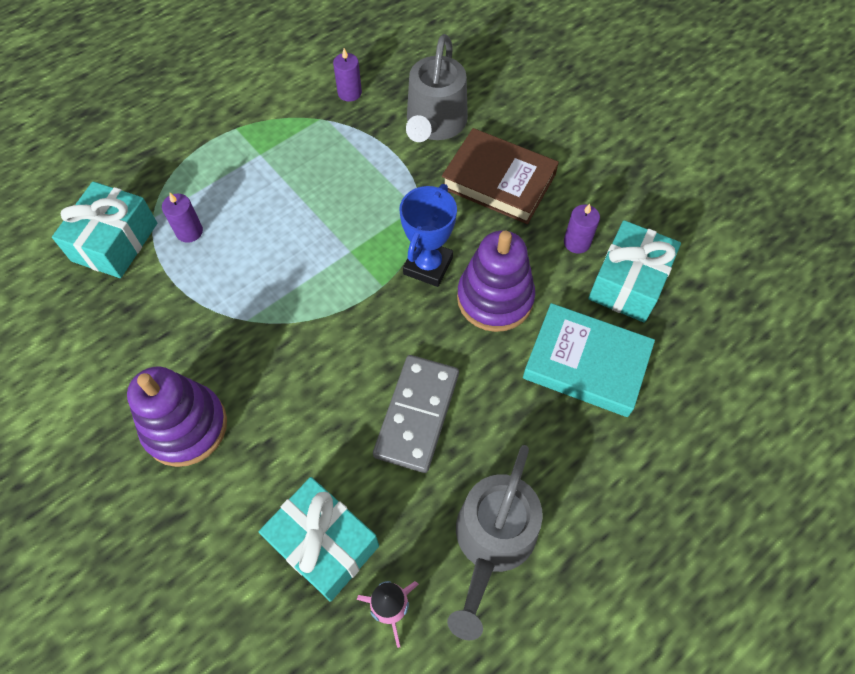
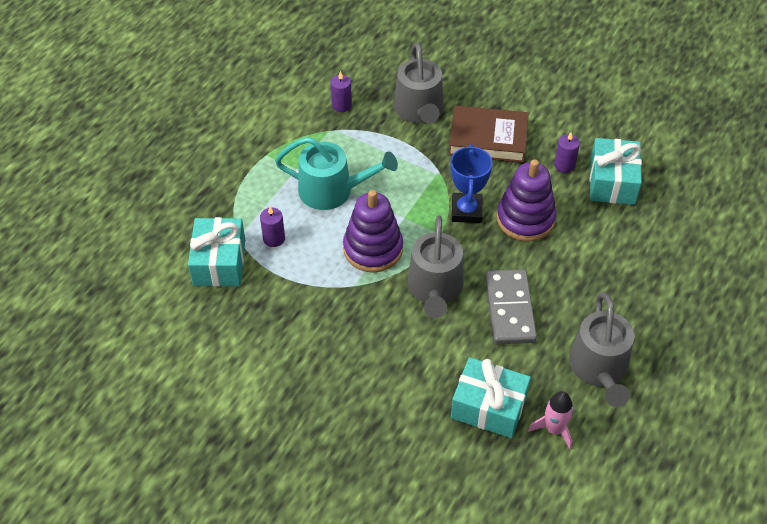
camera: 20 degrees left, 10 degrees down
purple stacking toy [127,367,227,467] -> purple stacking toy moved to [343,190,403,272]
turquoise book [523,303,655,417] -> none
none -> turquoise watering can [275,137,398,210]
none -> grey watering can [408,215,464,318]

